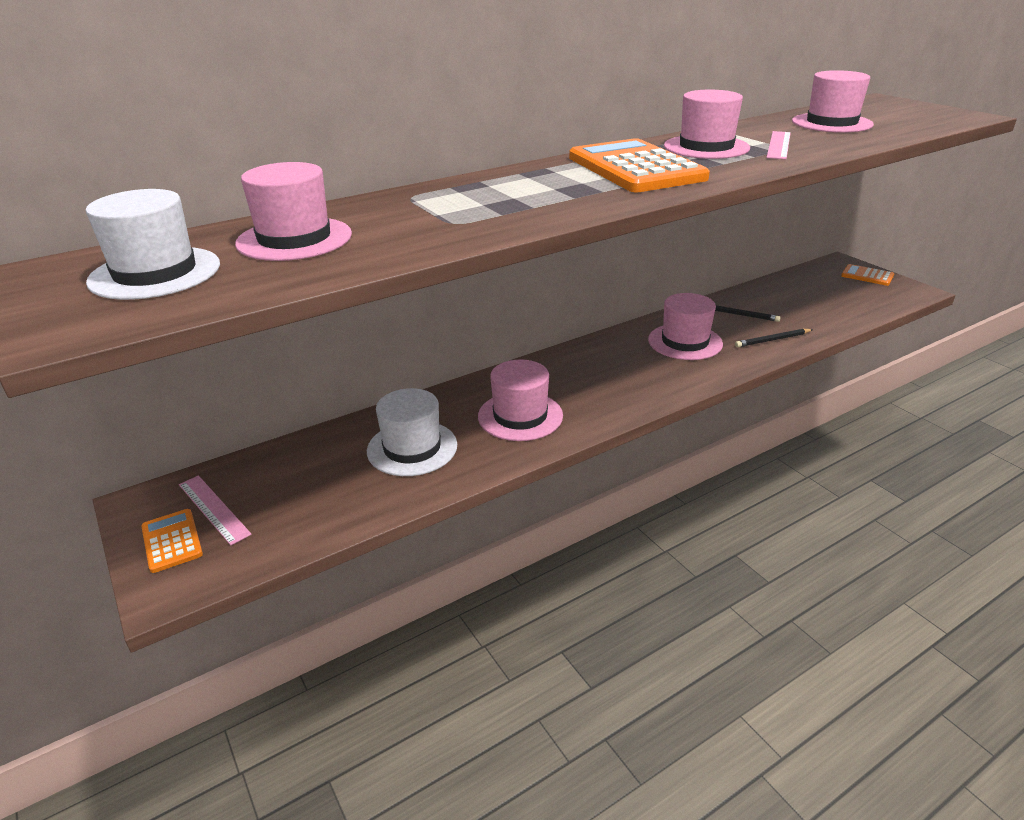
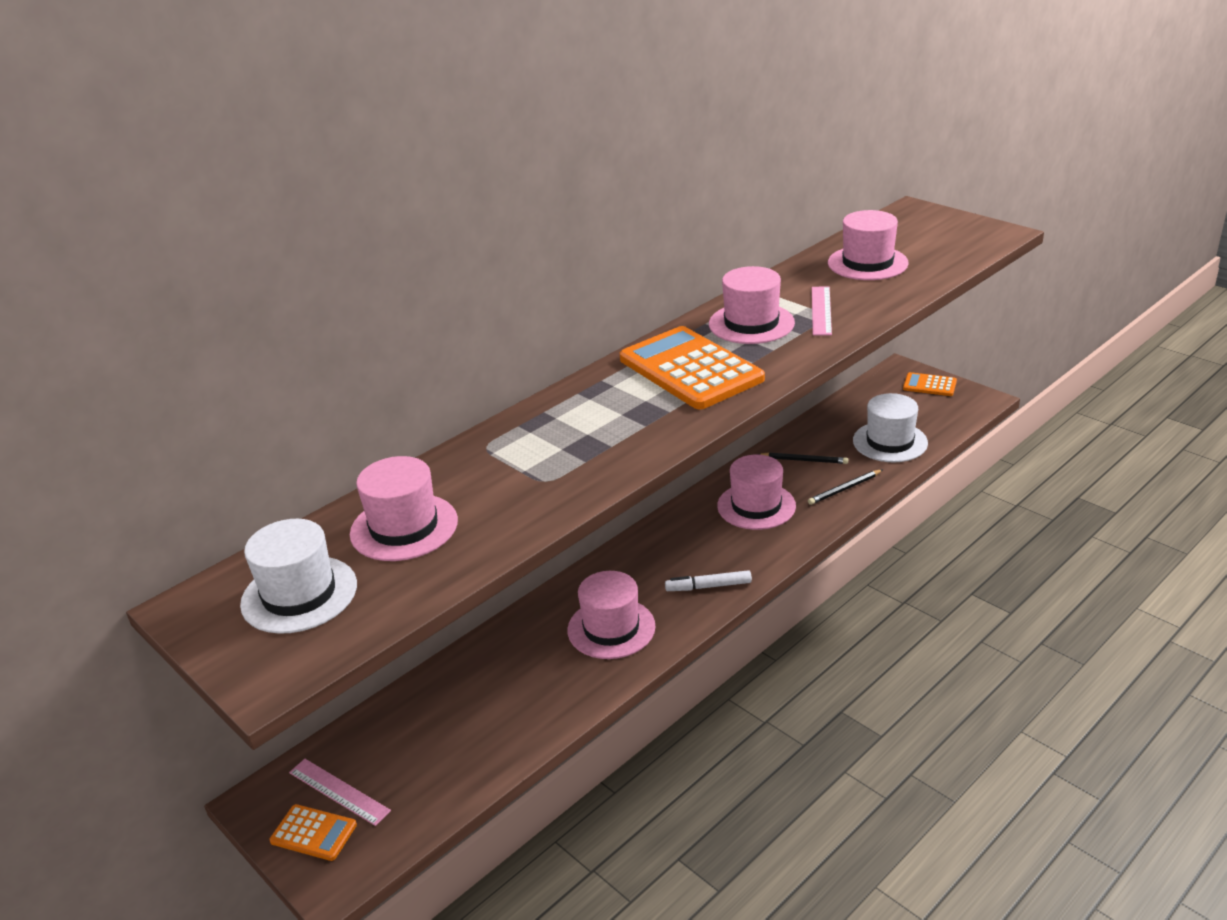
camera: 10 degrees left, 0 degrees up
orange calculator [141,509,203,573] -> orange calculator turned 150 degrees clockwise [269,804,357,861]
white hat [367,388,457,476] -> white hat moved to [853,393,928,462]
none -> white marker [665,570,752,591]

